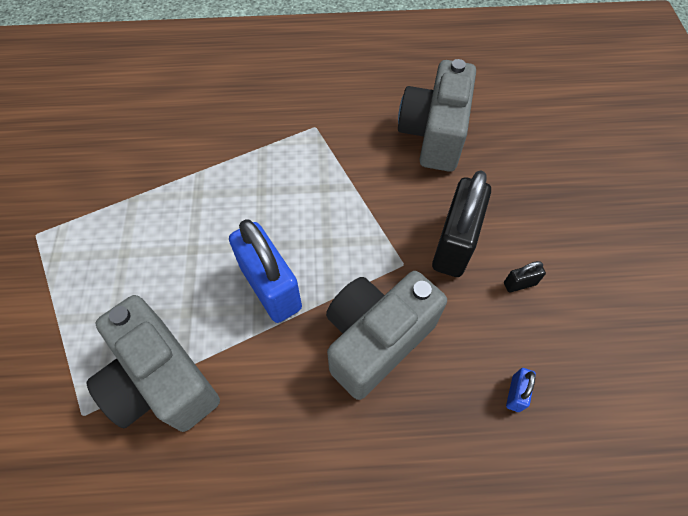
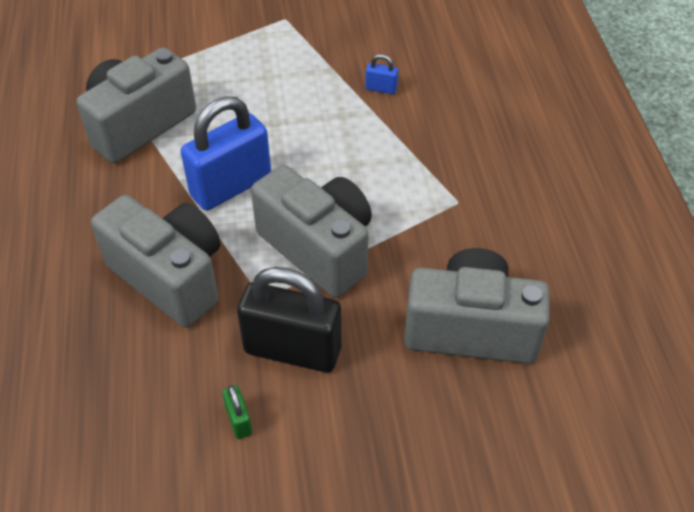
camera: 85 degrees right, 10 degrees down
black padlock [504,261,546,293] -> green padlock [222,385,252,439]
blue padlock [506,368,536,412] -> blue padlock moved to [365,54,398,94]
none -> grey camera [251,165,372,297]

